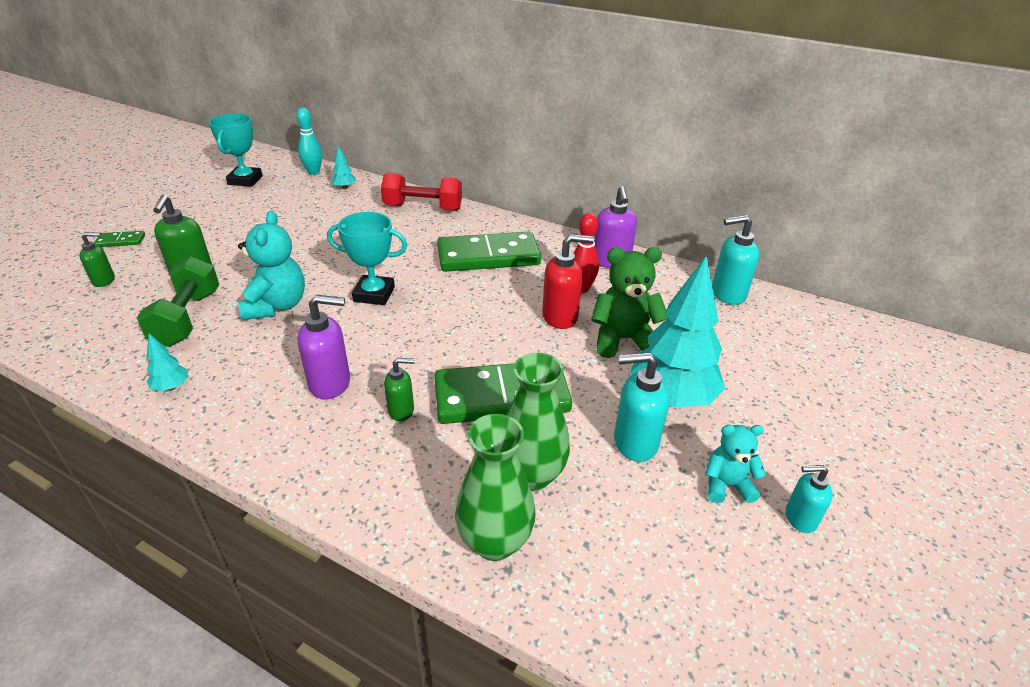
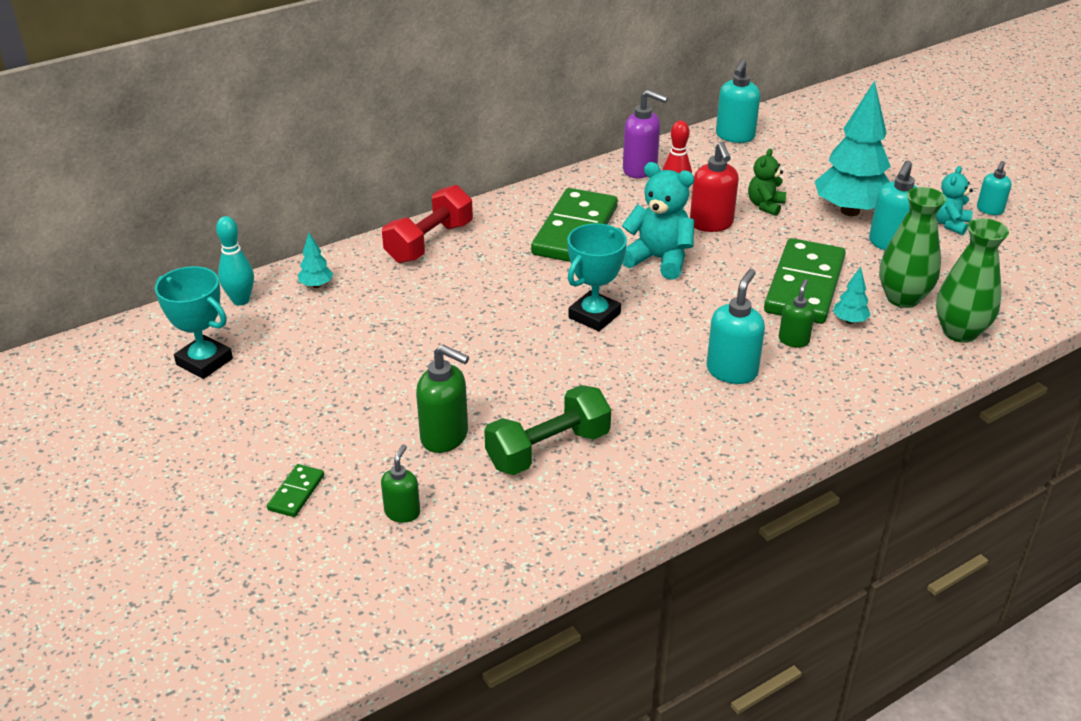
camera: 60 degrees left, 0 degrees up
green dumbbell [136,256,219,347] -> green dumbbell turned 60 degrees counterclockwise [484,385,611,475]
turquoise tree [147,333,188,391] -> turquoise tree moved to [833,267,870,324]
turquoise teddy bear [238,211,305,320] -> turquoise teddy bear moved to [622,162,694,280]
purple soap dispenser [298,295,350,400] -> turquoise soap dispenser [706,269,765,384]
red soap dispenser [542,234,594,329] -> red soap dispenser turned 150 degrees clockwise [690,142,739,232]
green teddy bear [591,247,668,358] -> green teddy bear [748,149,786,216], size x0.61

